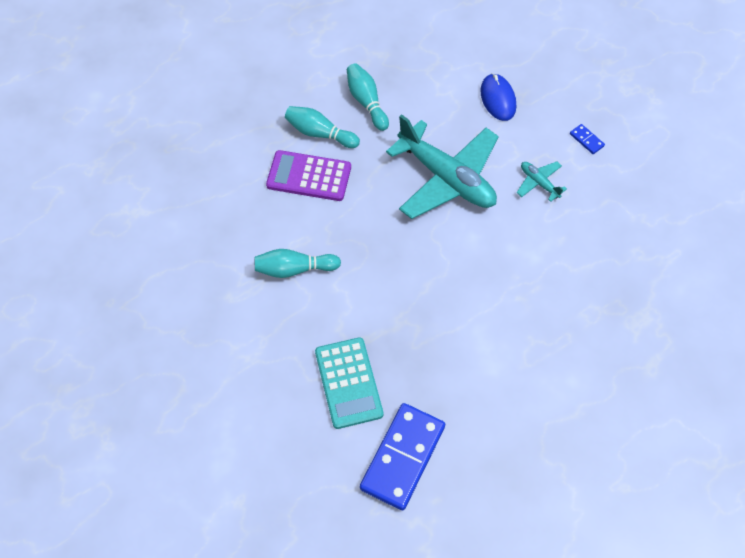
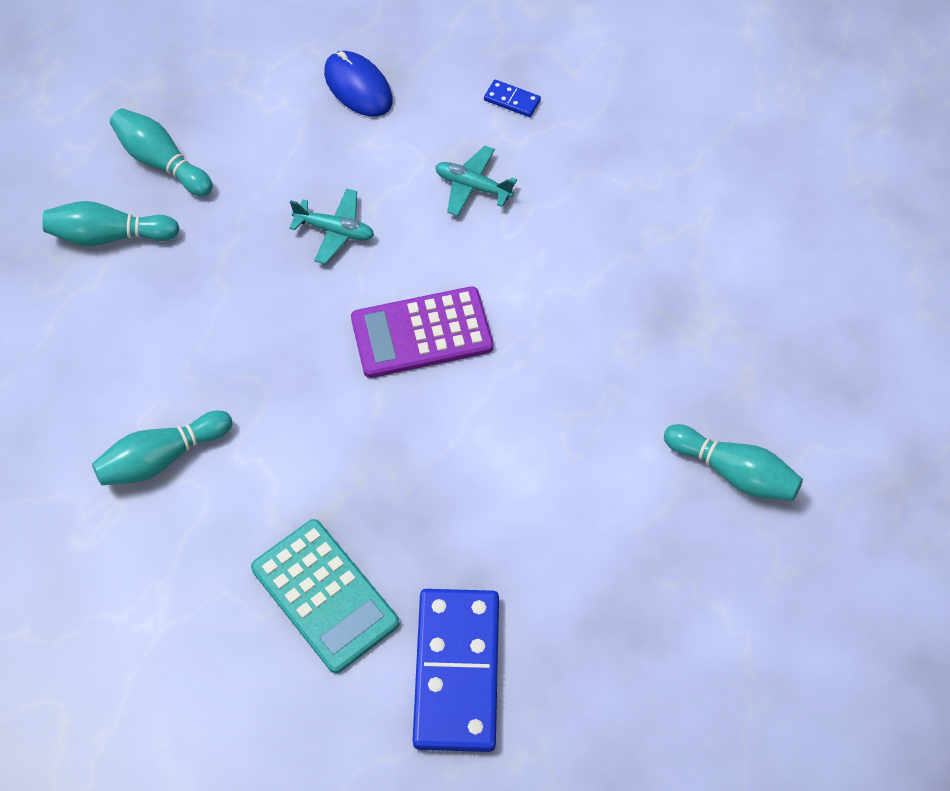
camera: 25 degrees left, 0 degrees up
purple calculator [266,150,351,201] -> purple calculator moved to [351,286,493,378]
turquoise plane [386,114,499,219] -> turquoise plane [289,189,374,264], size x0.43
none -> turquoise bowling pin [664,424,803,501]

